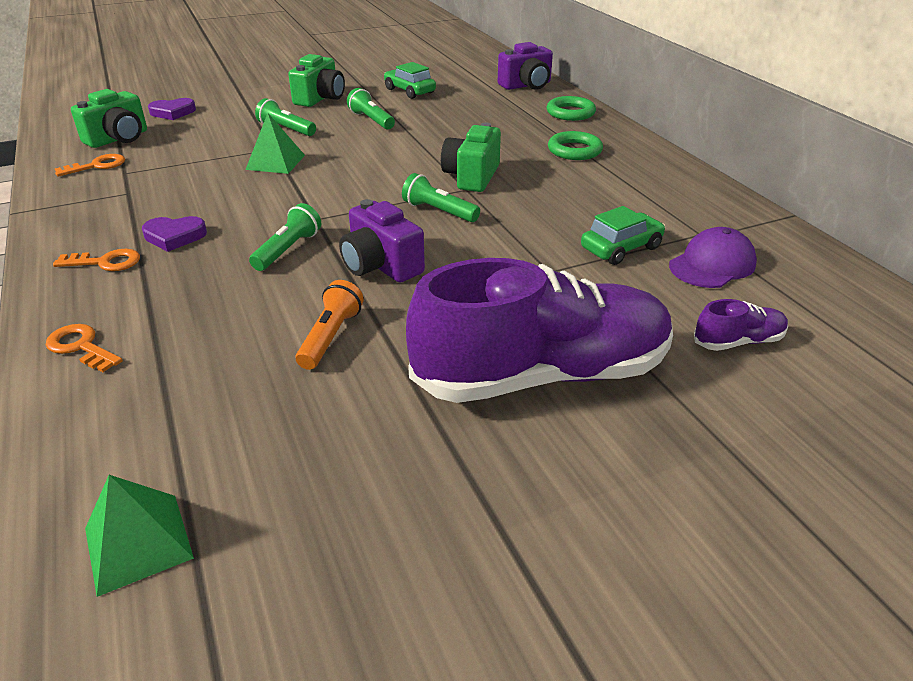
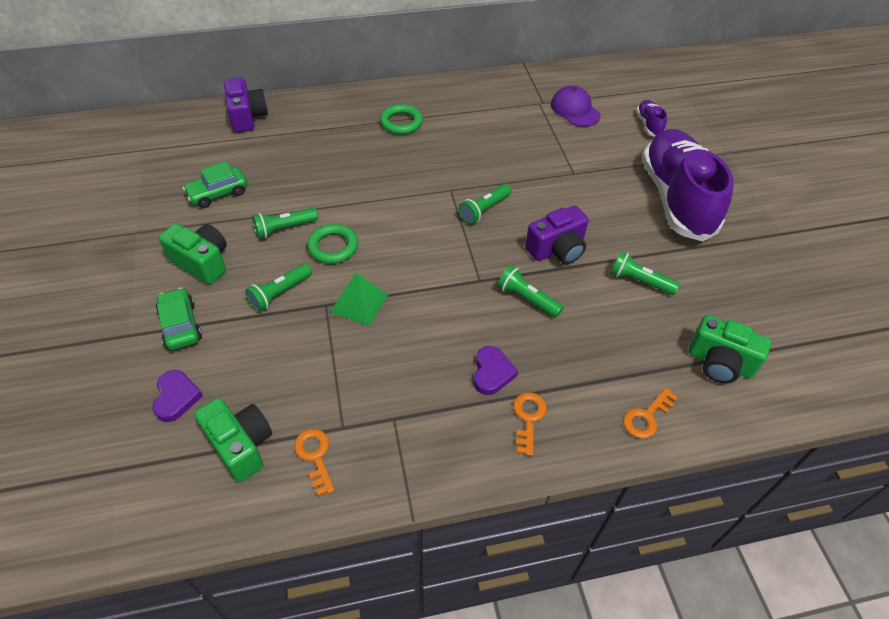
camera: 80 degrees left, 15 degrees up
green pyramid [85,475,194,597] -> none
orange flashlight [295,280,364,370] -> green flashlight [611,251,680,295]
green camera [441,123,501,192] -> green camera moved to [688,315,771,383]
green ring [547,96,596,121] -> green ring moved to [307,224,358,264]
green car [581,206,665,265] -> green car moved to [156,287,202,350]

